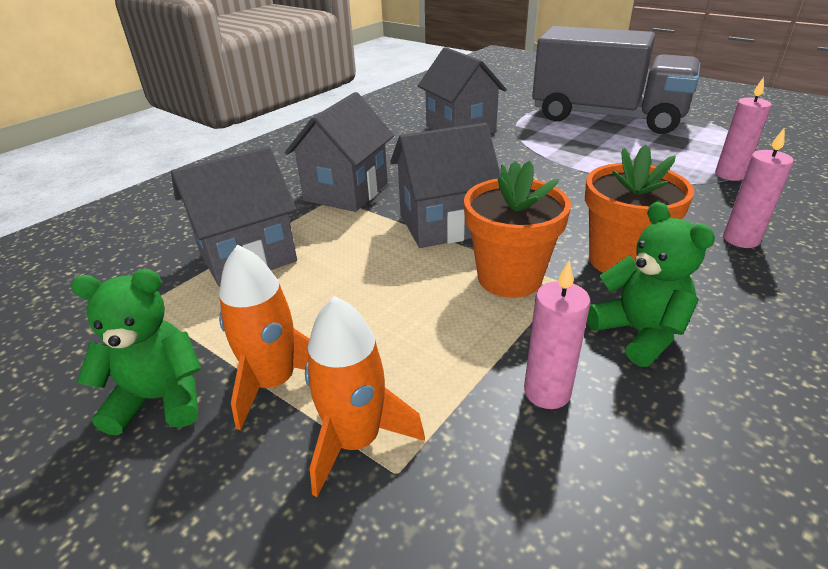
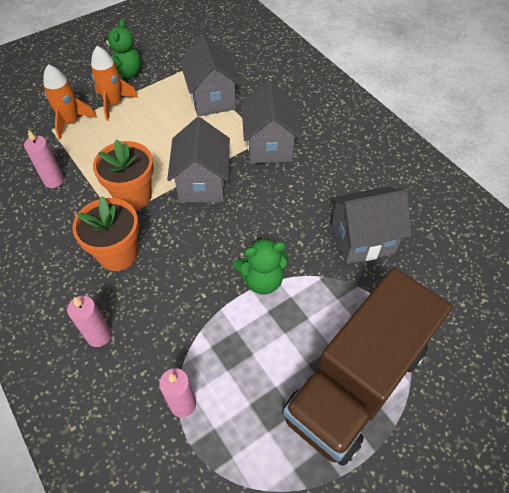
camera: 105 degrees right, 20 degrees up
grey house [285,92,394,212] -> grey house turned 45 degrees clockwise [241,80,301,164]
grey truck [532,26,700,134] -> brown truck [282,268,452,466]
green teddy bear [587,202,715,367] -> green teddy bear moved to [233,237,288,295]

